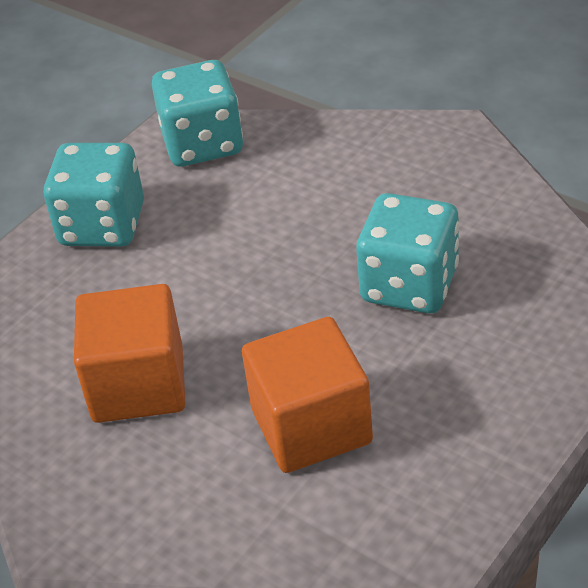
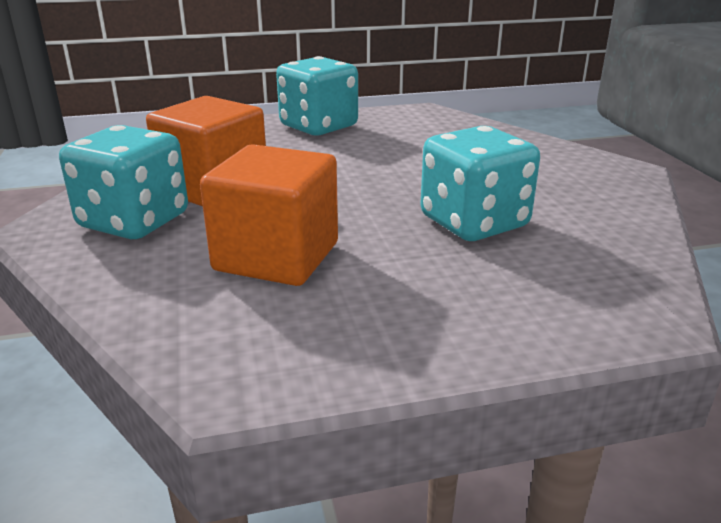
camera: 35 degrees right, 15 degrees down
turquoise dice [152,60,243,167] -> turquoise dice moved to [59,125,188,239]

